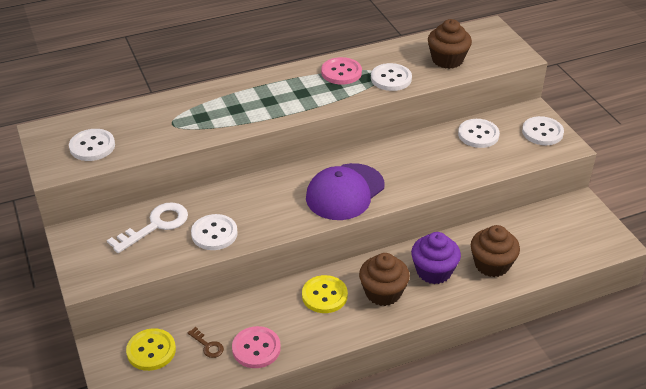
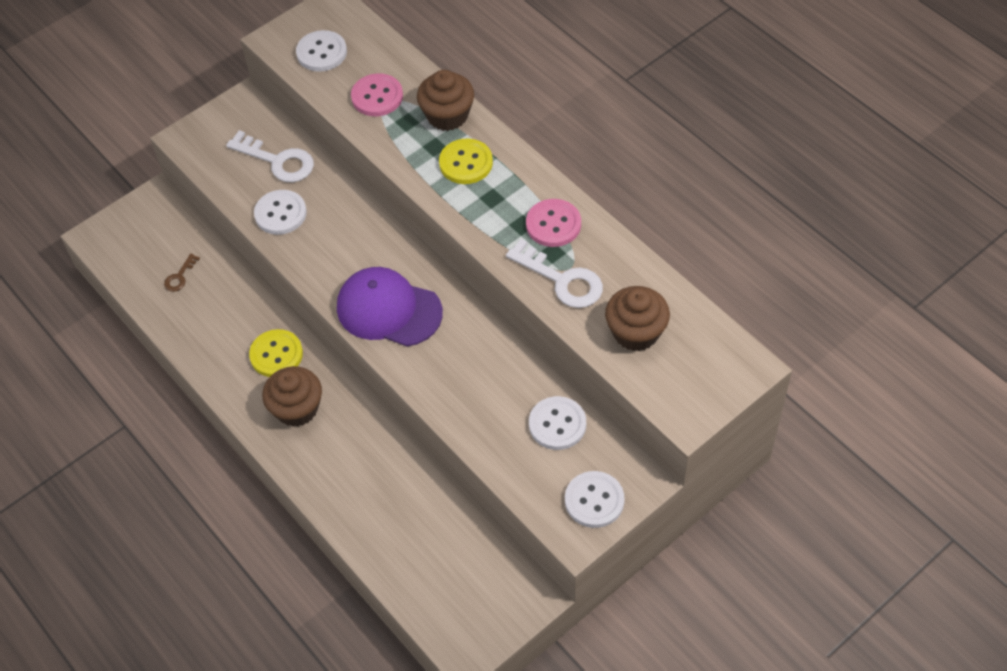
camera: 75 degrees right, 15 degrees up
yellow button [126,328,176,371] -> yellow button moved to [439,139,493,184]
pink button [232,326,281,368] -> pink button moved to [351,73,403,116]
white button [371,63,412,91] -> white key [506,239,603,308]
purple cupcake [411,232,461,284] -> none
brown cupcake [471,225,520,277] -> brown cupcake moved to [417,70,474,131]

